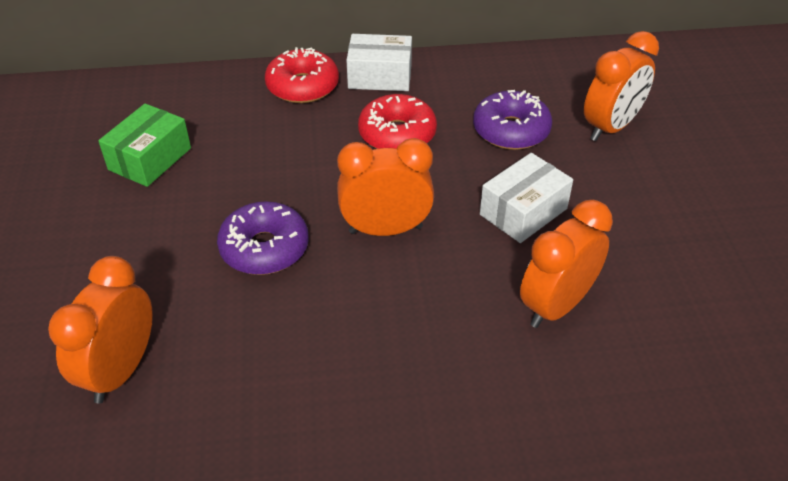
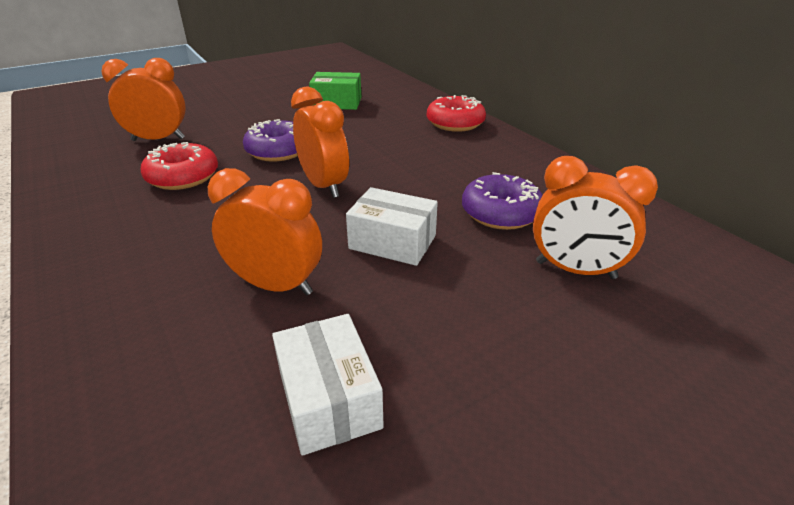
camera: 65 degrees right, 10 degrees down
white box [346,34,412,91] -> white box moved to [272,314,384,456]
red donut [358,94,437,149] -> red donut moved to [140,142,218,190]

